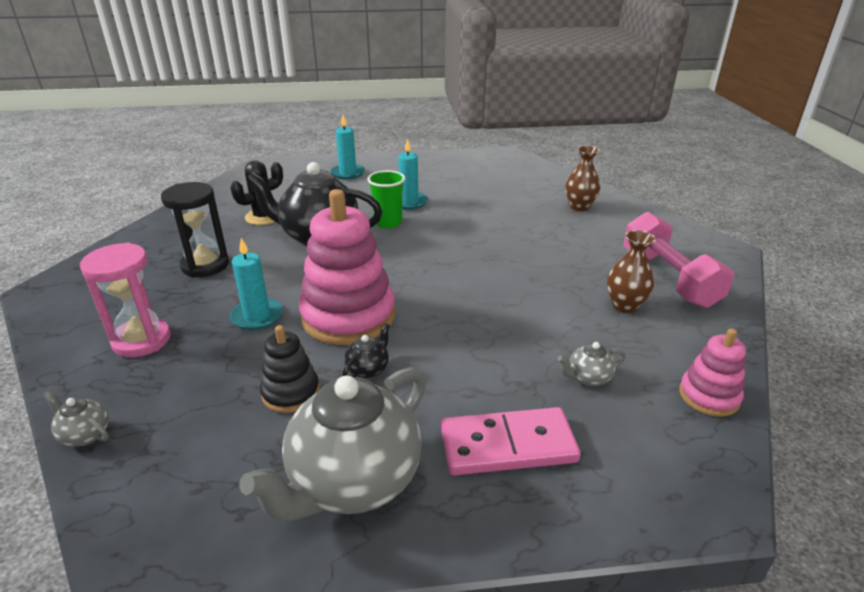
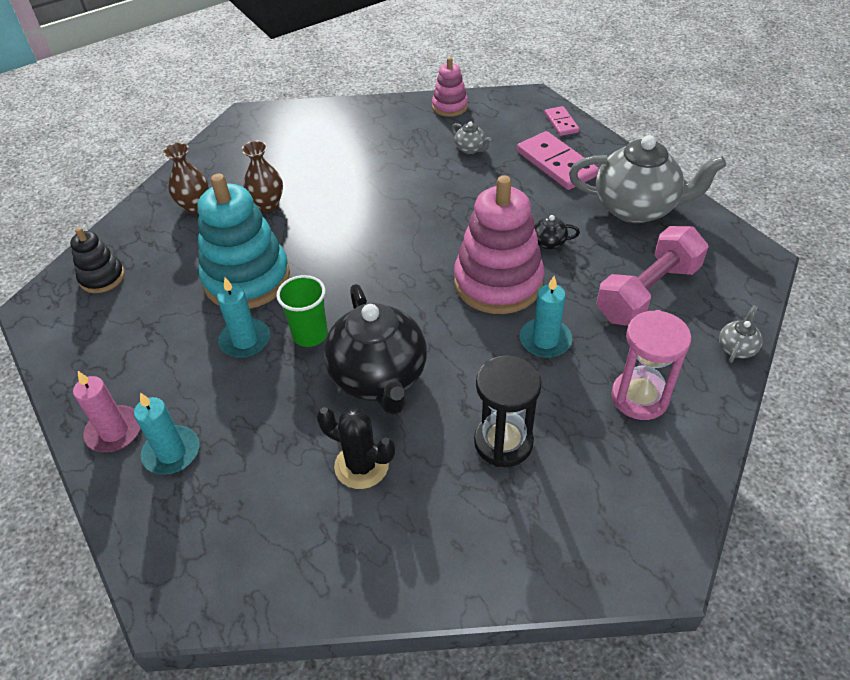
camera: 115 degrees left, 15 degrees up
grey teapot [44,391,109,447] -> grey teapot turned 150 degrees counterclockwise [719,305,763,363]
black stacking toy [260,325,320,413] -> black stacking toy moved to [70,227,125,293]
brown vase [607,230,656,313] -> brown vase moved to [242,141,283,212]
pink dumbbell [623,212,734,308] -> pink dumbbell moved to [597,226,708,326]
none -> pink candle [73,371,140,452]
none -> turquoise stacking toy [197,174,290,309]
none -> pink domino [545,106,579,136]

